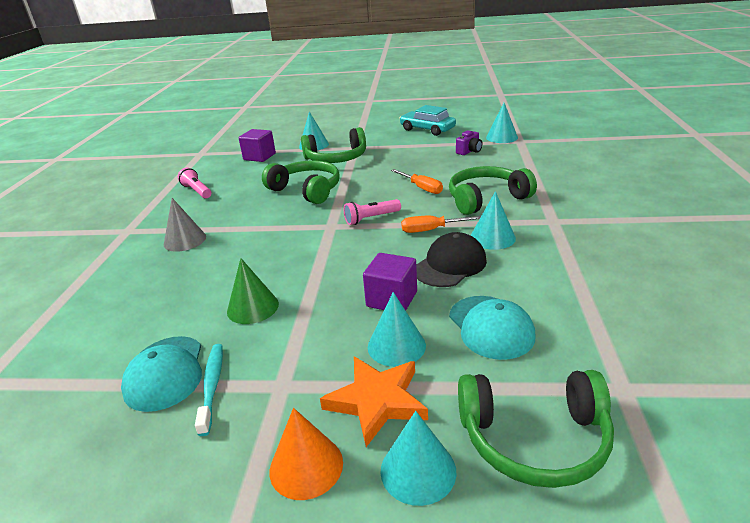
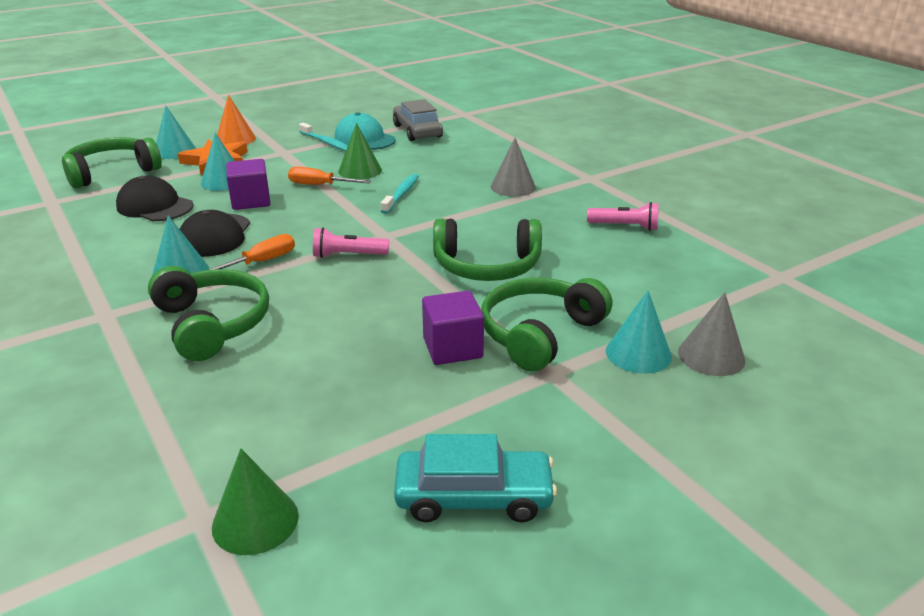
camera: 140 degrees right, 0 degrees up
purple cube [239,129,276,162] -> purple cube moved to [422,291,484,365]
pink flashlight [344,199,401,225] -> pink flashlight turned 120 degrees counterclockwise [313,227,389,258]
orange screwdriver [391,169,443,194] -> orange screwdriver moved to [288,167,371,185]
green headphones [449,166,537,215] -> green headphones turned 60 degrees counterclockwise [148,266,269,361]
turquoise cap [449,296,536,360] -> black cap [116,176,194,221]
purple camera [456,130,482,155] -> none
turquoise cone [486,103,518,143] -> green cone [212,449,299,555]
none -> turquoise toothbrush [381,173,419,214]
none -> grey car [393,99,443,141]
none -> grey cone [678,292,745,376]

